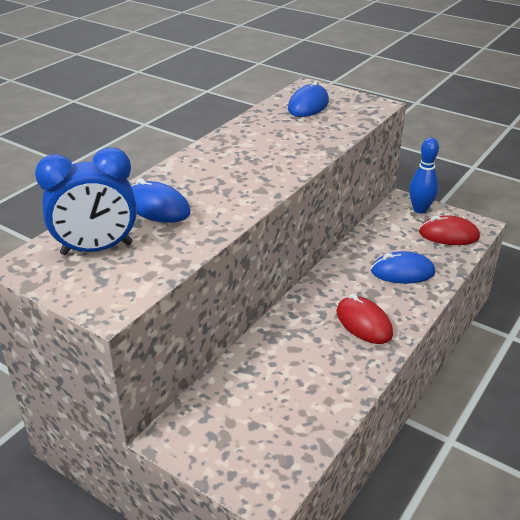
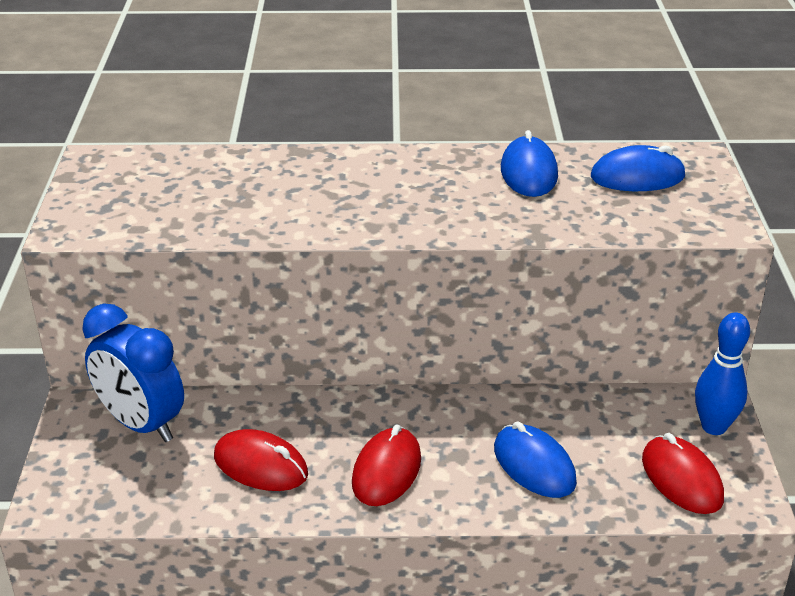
camera: 55 degrees right, 0 degrees up
blue clock [35,147,137,255] -> blue clock moved to [82,303,184,442]
blue mouse [131,178,191,223] -> blue mouse moved to [501,130,558,197]
none -> red mouse [214,429,308,491]

